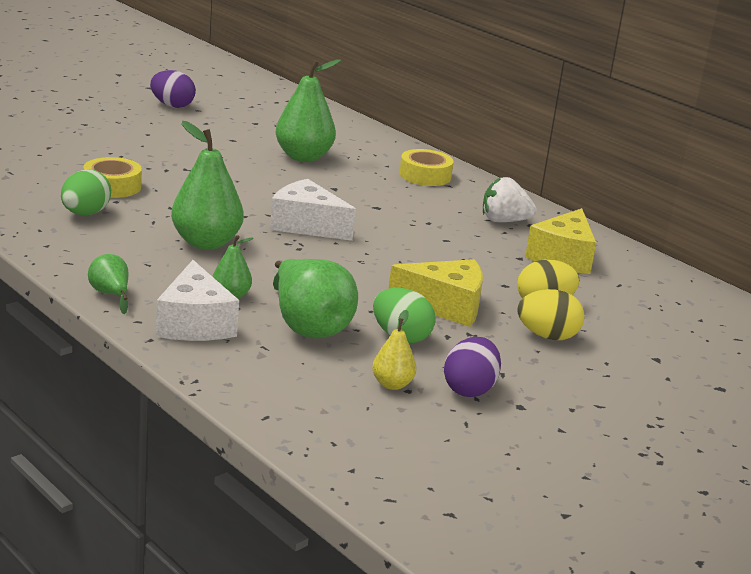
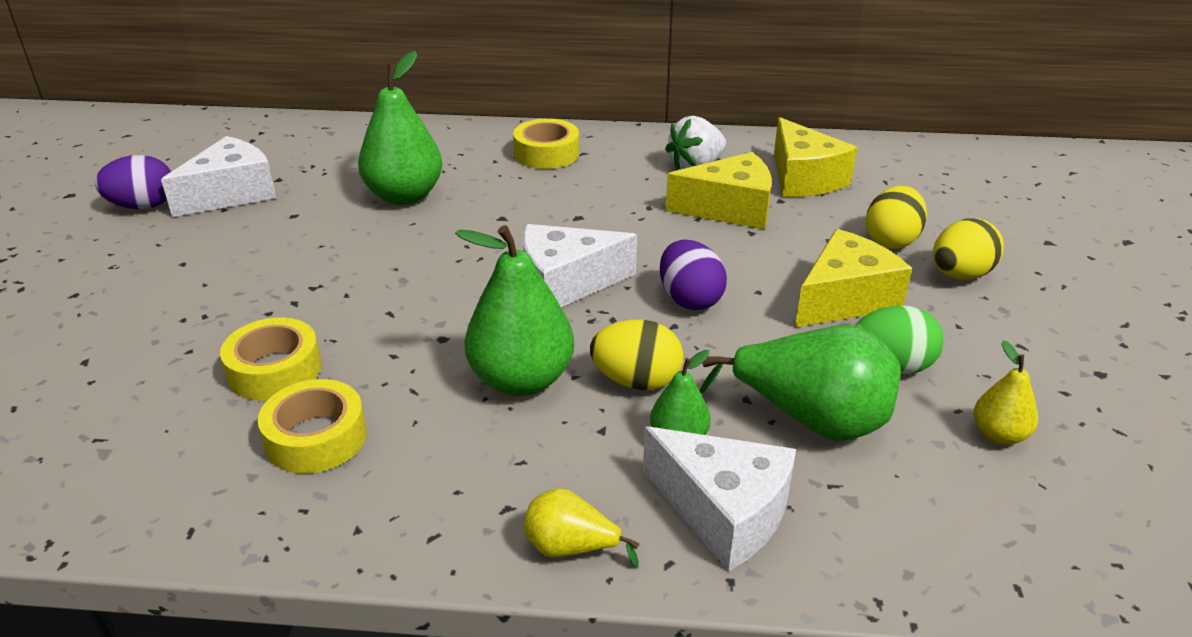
camera: 40 degrees left, 10 degrees up
green egg [61,169,111,215] -> yellow tape [258,379,366,474]
green pear [88,254,129,314] -> yellow pear [524,488,640,567]
purple egg [444,337,501,397] -> purple egg moved to [660,239,727,310]
none -> white cheese [161,136,276,217]
none -> yellow egg [590,320,683,390]
none -> yellow cheese [666,152,772,229]

